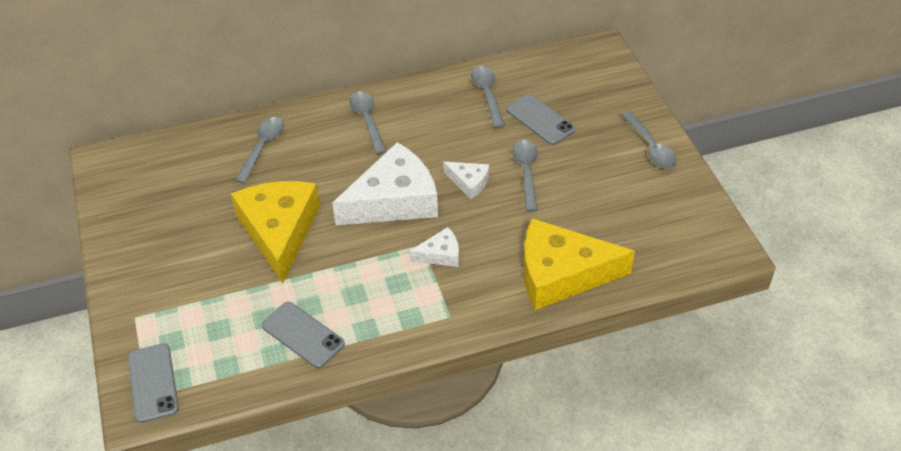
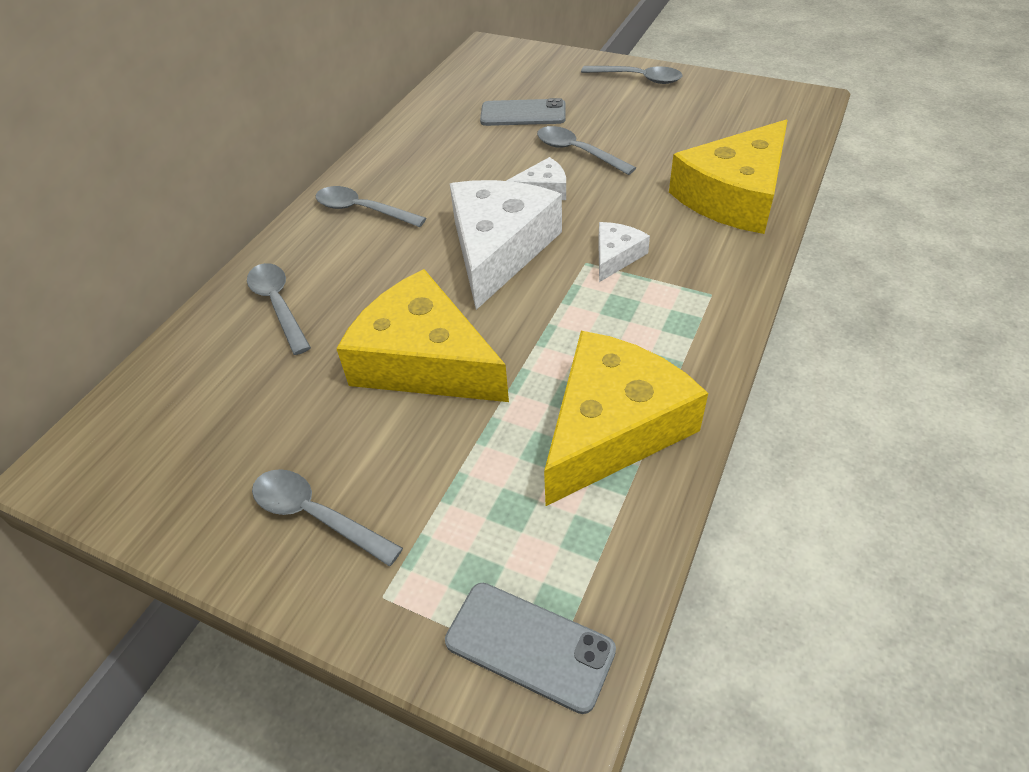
camera: 45 degrees left, 0 degrees up
grey phone [262,302,345,368] -> yellow cheese [544,331,708,506]
grey spoon [471,66,505,128] -> grey spoon moved to [252,469,403,567]

